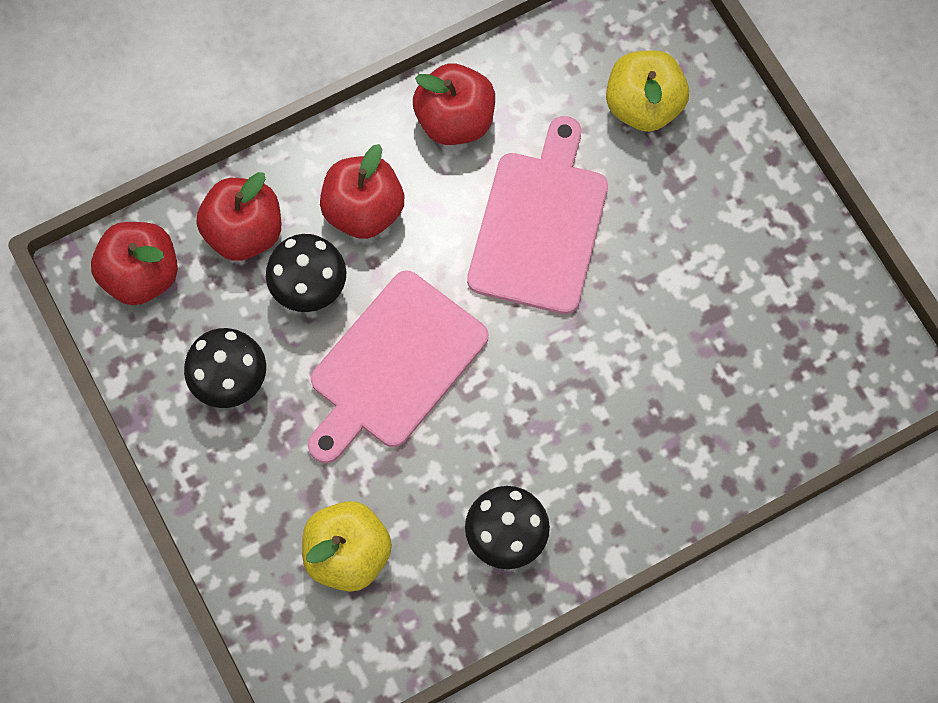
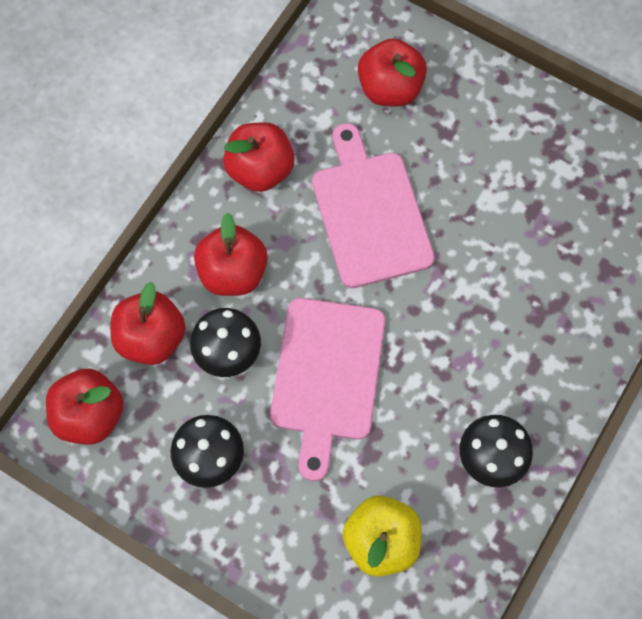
camera: 30 degrees left, 0 degrees up
yellow apple [606,50,689,132] -> red apple [358,38,427,107]

